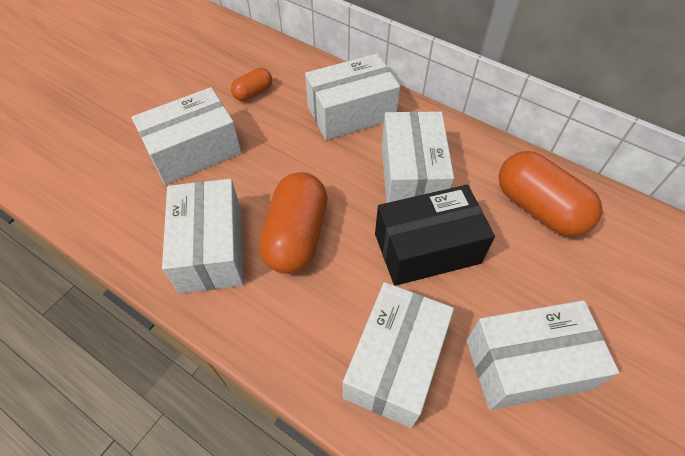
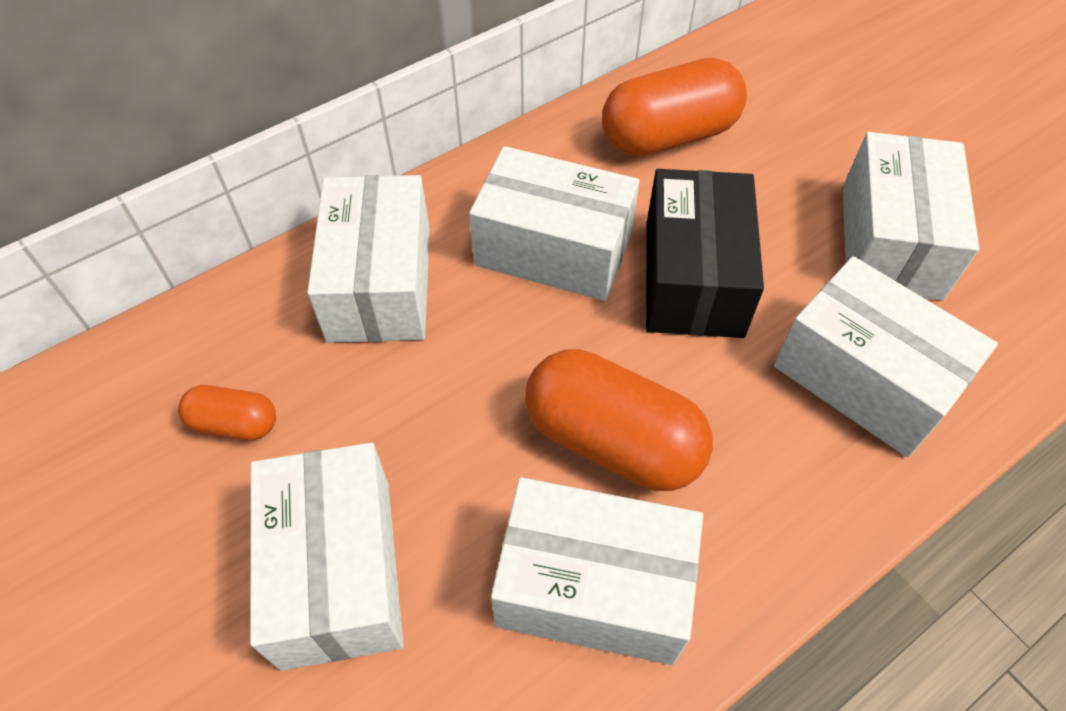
camera: 70 degrees left, 0 degrees up
orange capsule [231,68,272,101] -> orange capsule turned 60 degrees counterclockwise [178,385,276,440]

